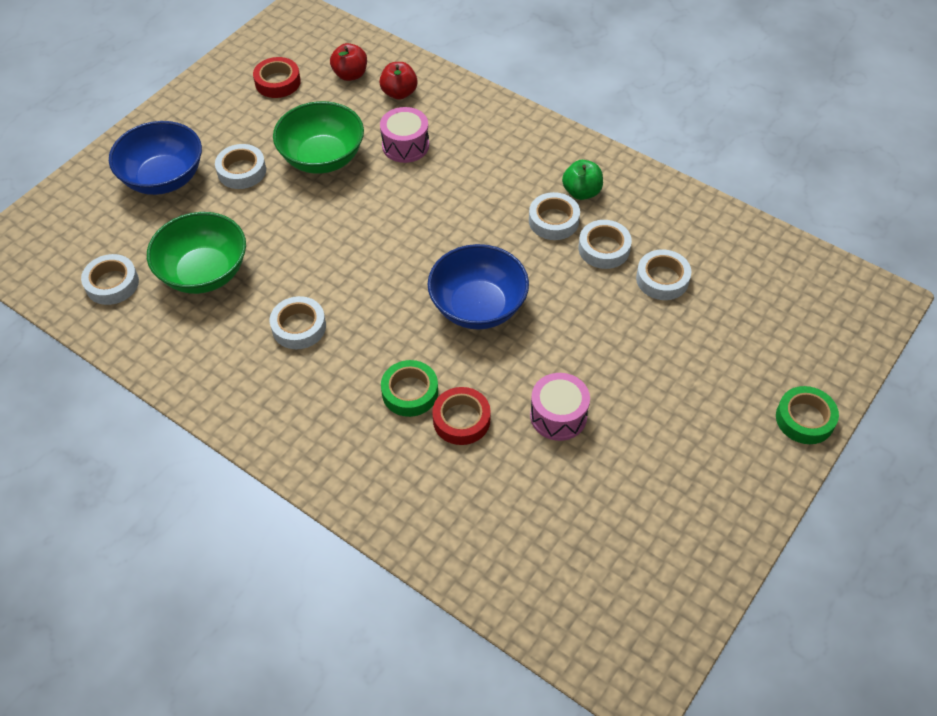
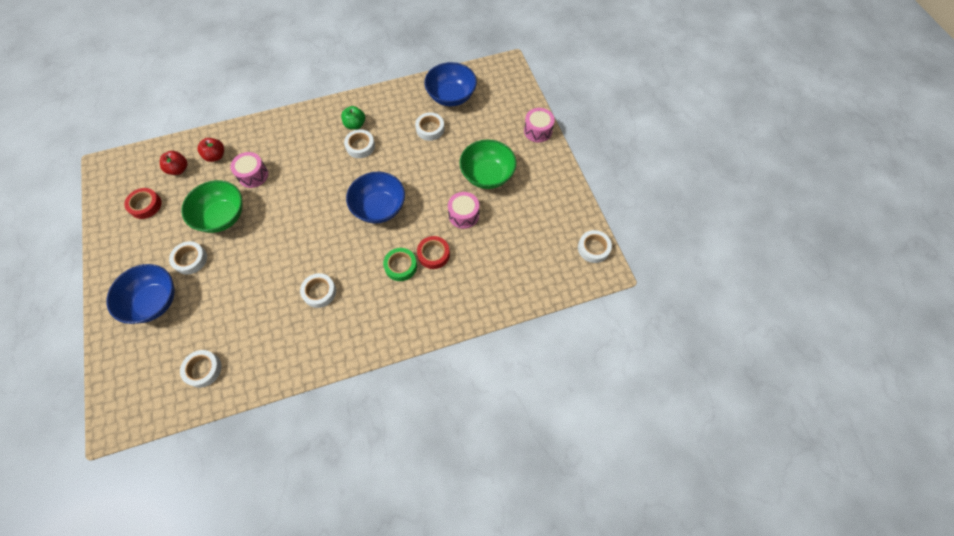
camera: 55 degrees left, 10 degrees up
green bowl [147,212,246,294] -> green bowl moved to [459,139,516,189]
white tape [579,220,632,269] -> white tape moved to [578,230,612,263]
green tape [776,386,839,444] -> pink drum [524,108,555,142]
none -> blue bowl [424,62,477,106]

